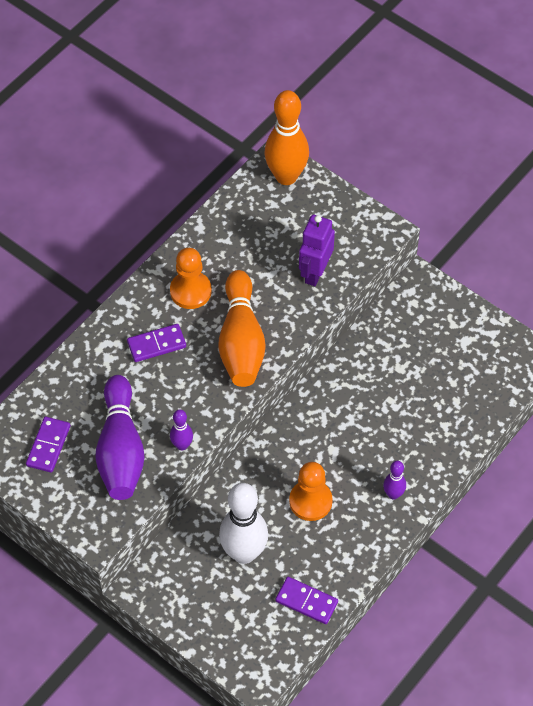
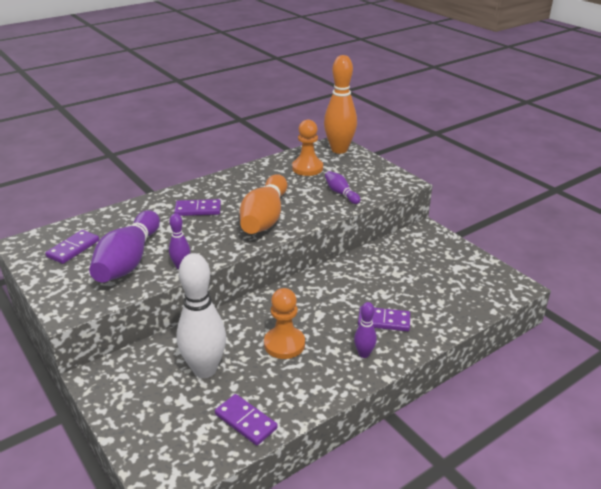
camera: 15 degrees right, 25 degrees down
orange pawn [170,248,212,309] -> orange pawn moved to [292,120,323,176]
purple robot [299,215,335,286] -> purple bowling pin [325,171,360,204]
none -> purple domino [358,306,410,331]

